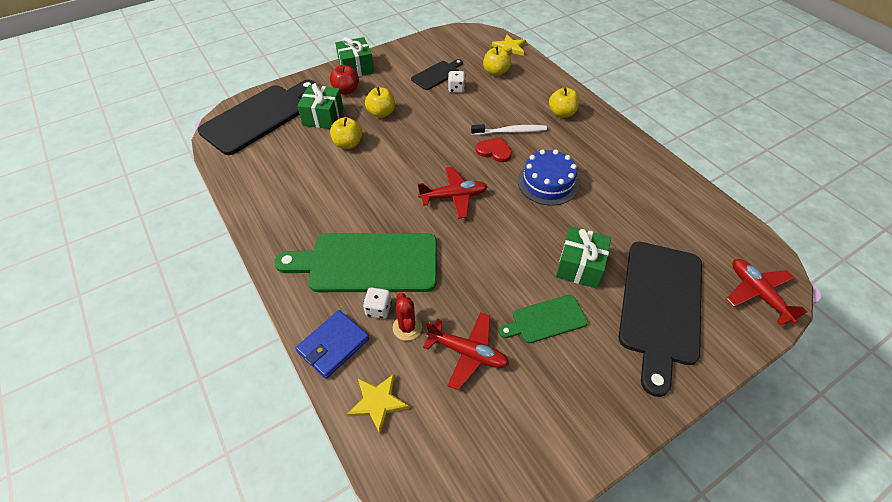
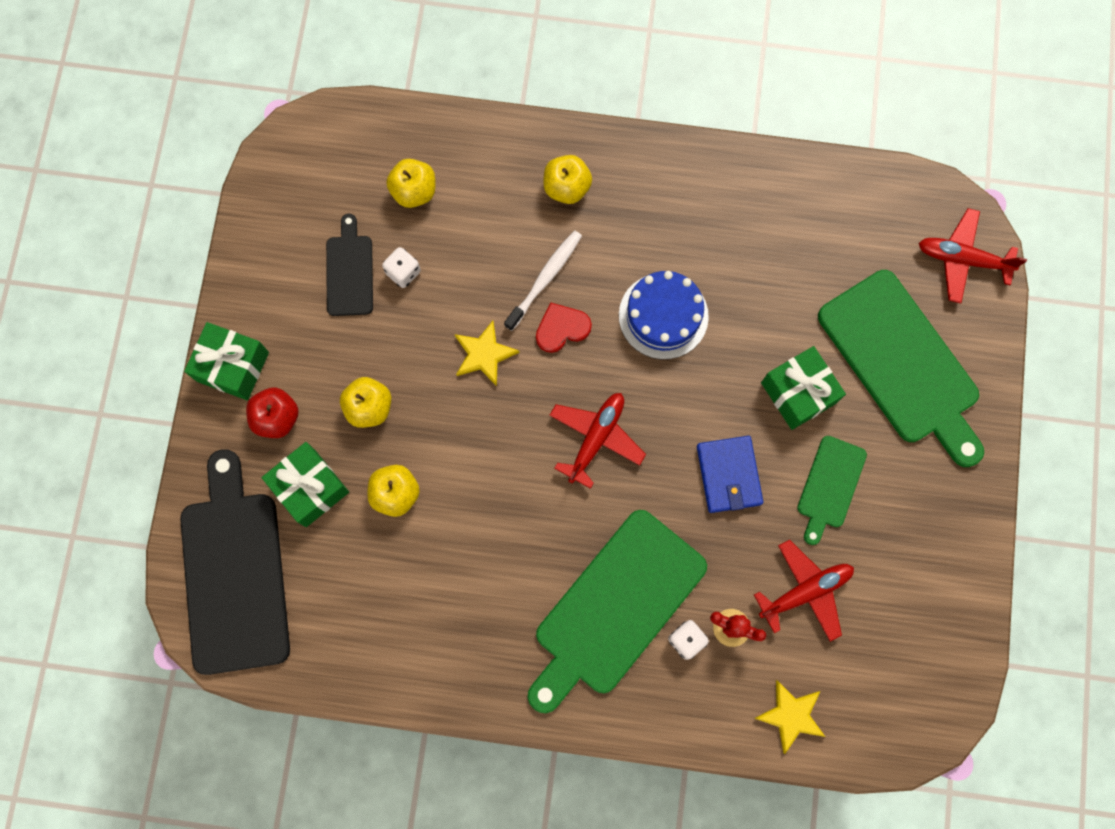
camera: 50 degrees left, 25 degrees up
blue wallet [295,310,369,379] -> blue wallet moved to [697,436,763,513]
yellow star [492,35,526,56] -> yellow star moved to [455,321,519,386]
black cutting board [619,242,702,397] -> green cutting board [818,270,984,467]

